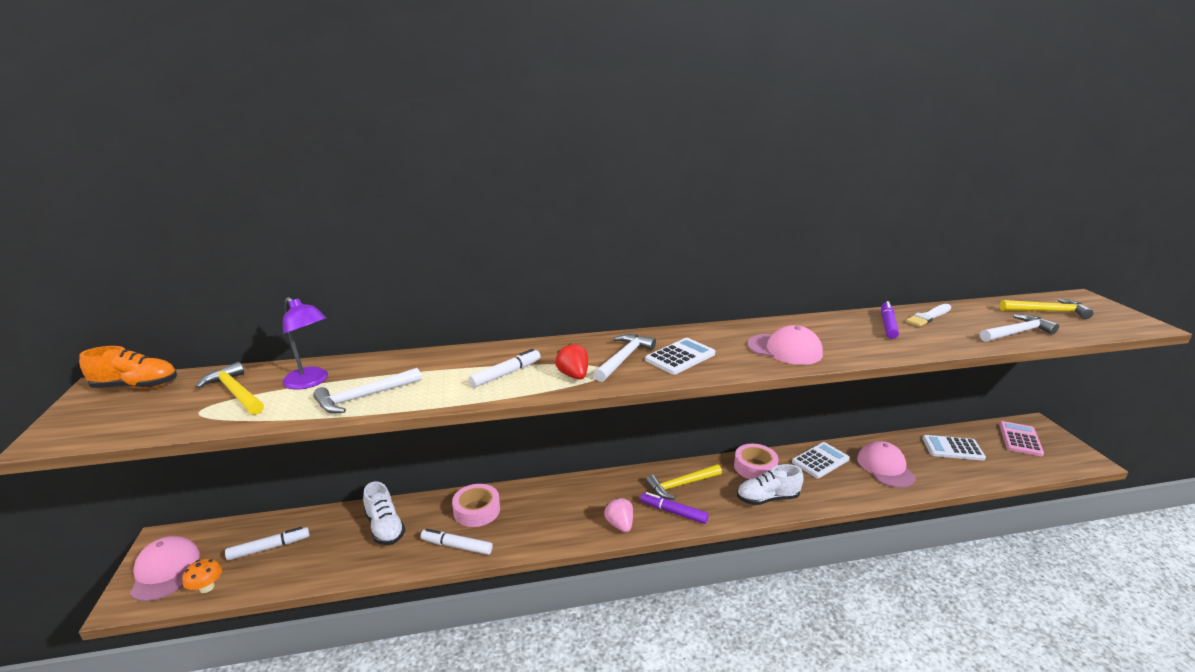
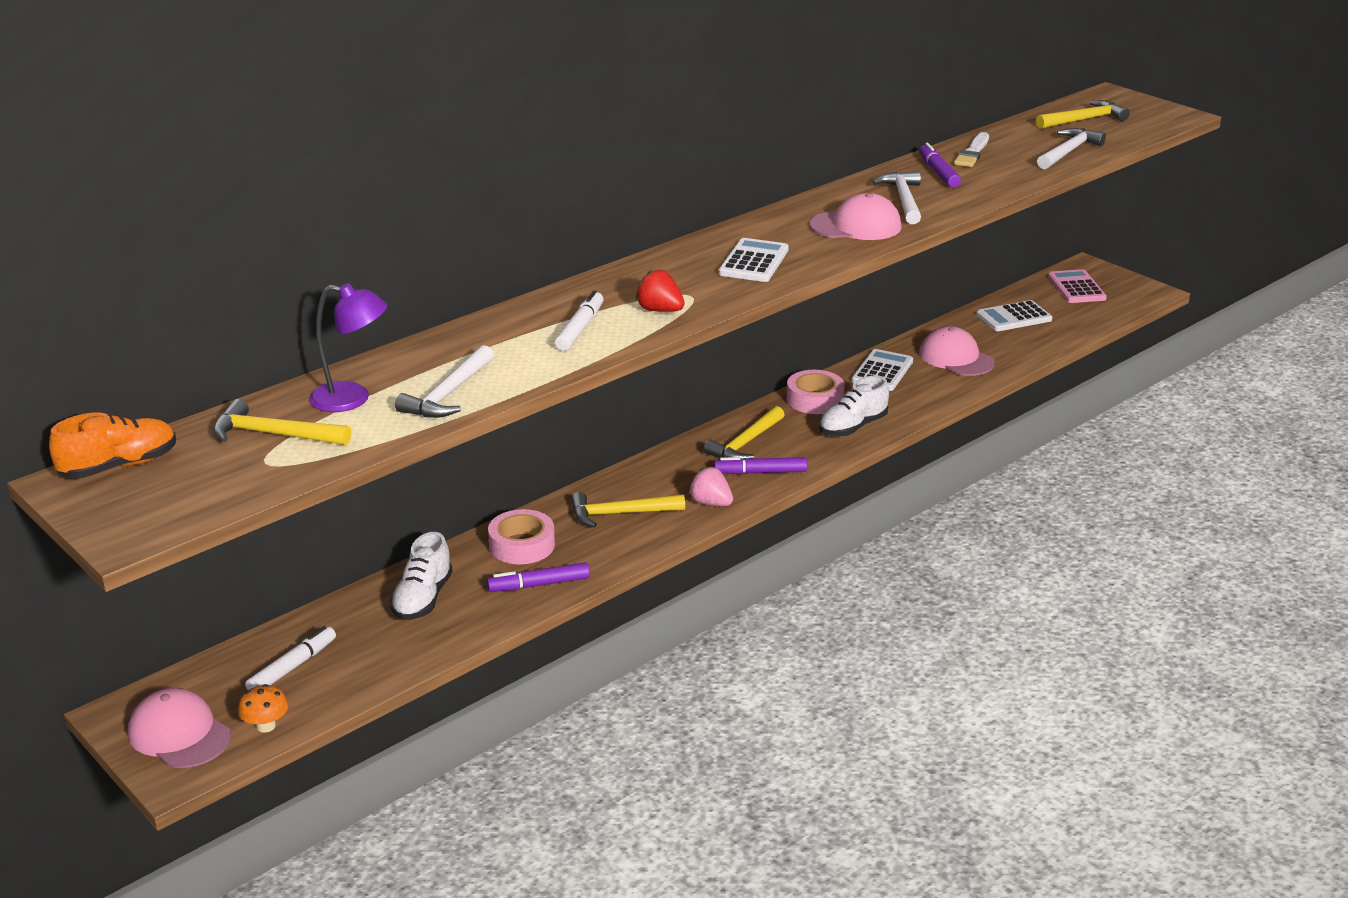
camera: 30 degrees left, 5 degrees up
white shoe [363,482,405,545] -> white shoe turned 75 degrees clockwise [390,532,453,620]
white marker [421,529,493,555] -> purple marker [487,562,590,592]
white hammer [594,334,656,382] -> white hammer moved to [872,171,921,224]
none -> yellow hammer [571,492,685,528]

